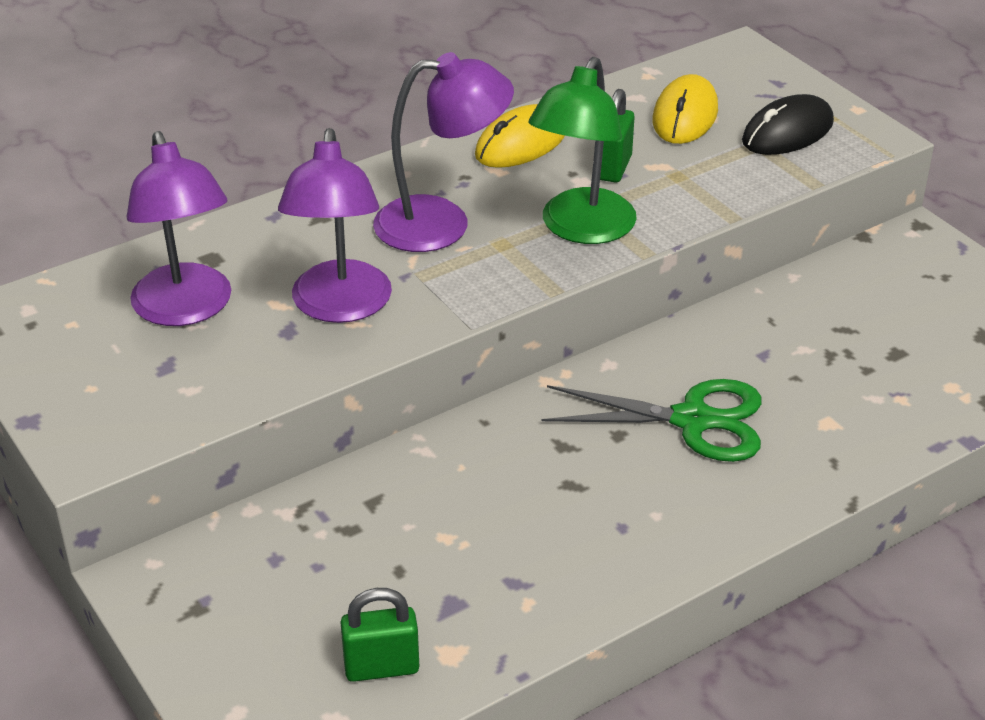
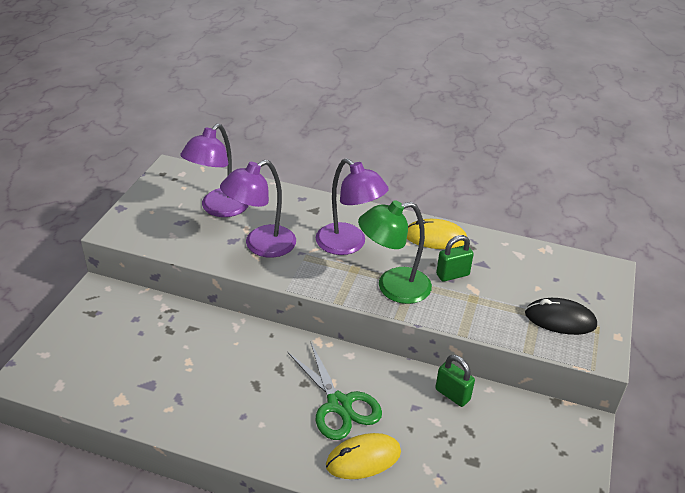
camera: 50 degrees right, 0 degrees up
green padlock [340,588,419,682] -> green padlock moved to [435,355,475,407]
yellow mouse [652,74,718,144] -> yellow mouse moved to [326,433,401,479]

